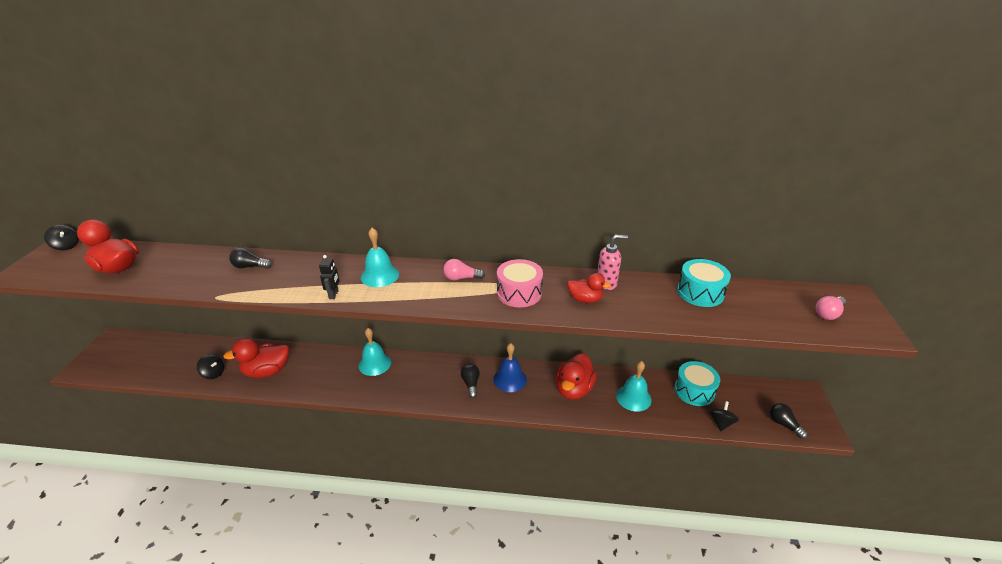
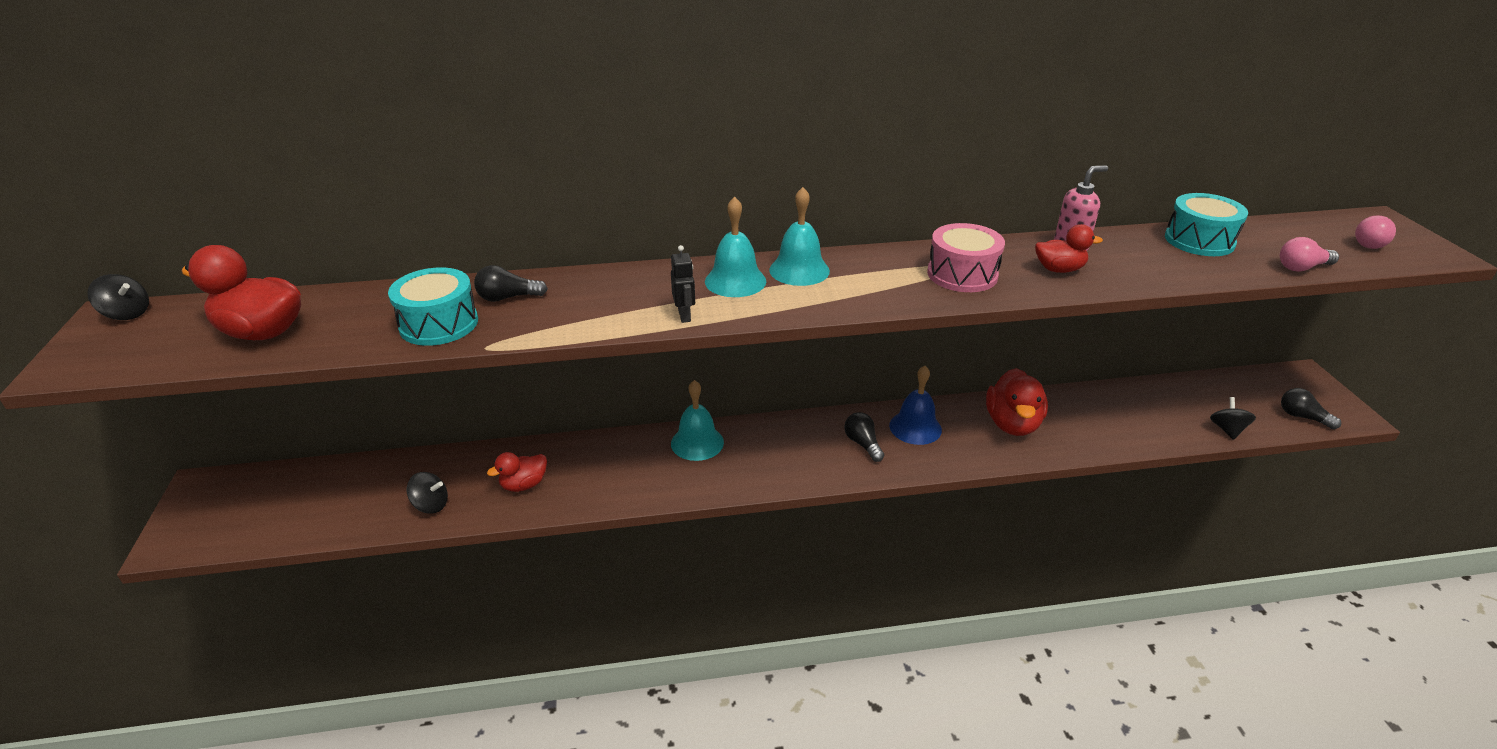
camera: 15 degrees left, 0 degrees up
red duck [223,338,289,378] -> red duck [487,452,547,492], size x0.60
pink light bulb [443,259,485,280] -> pink light bulb moved to [1280,237,1339,272]
turquoise bell [616,361,652,412] -> turquoise bell moved to [769,187,830,286]
turquoise drum [674,361,720,406] -> turquoise drum moved to [388,267,478,346]

